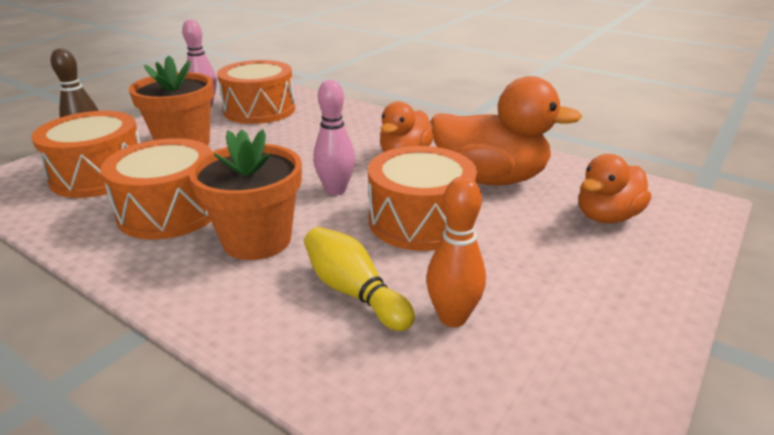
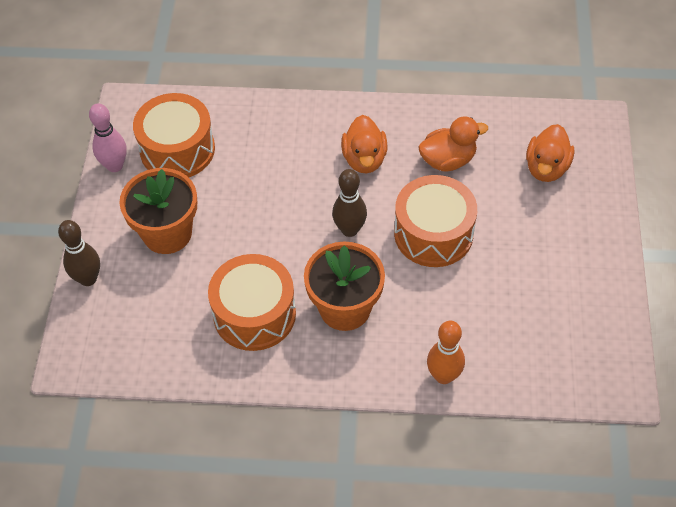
camera: 30 degrees left, 25 degrees up
orange drum [32,111,140,198] -> none
yellow bowling pin [304,227,415,331] -> none
pink bowling pin [313,80,355,195] -> brown bowling pin [332,169,367,237]
orange bowling pin [426,176,486,327] -> orange bowling pin moved to [427,321,465,384]
orange duck [431,76,583,185] -> orange duck [418,116,488,171], size x0.62

